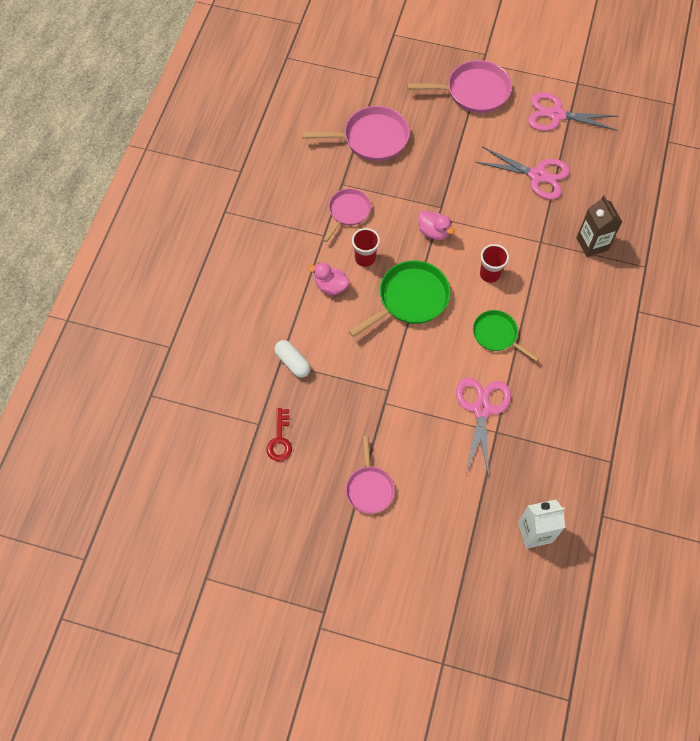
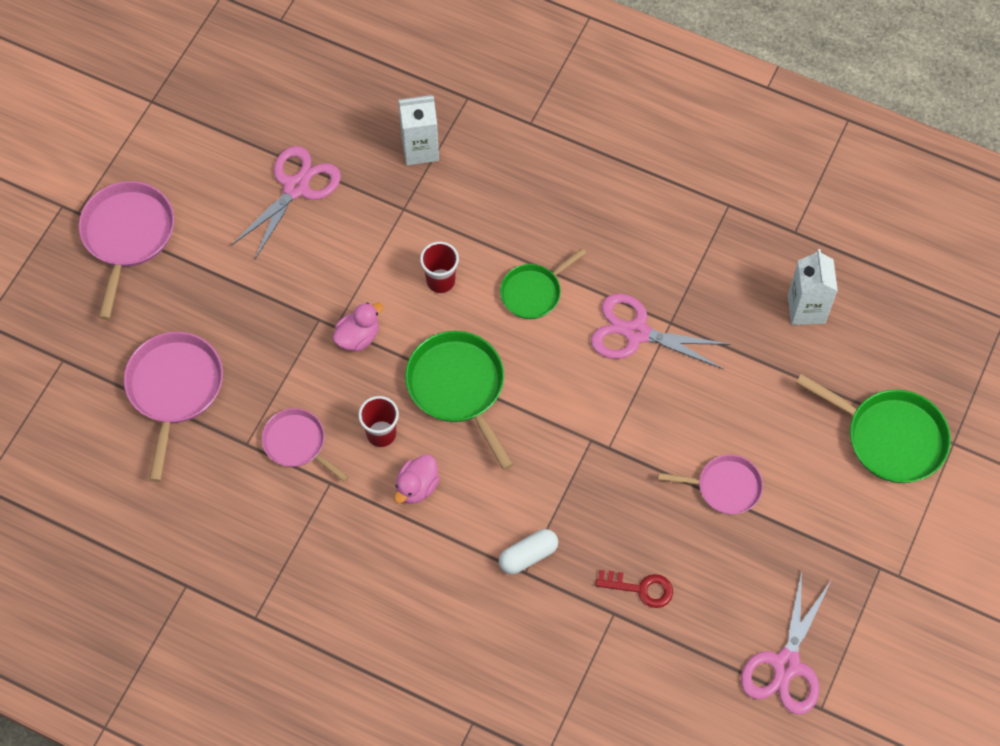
camera: 80 degrees left, 0 degrees up
pink scissors [528,92,619,131] -> pink scissors moved to [741,570,831,715]
brown carton [577,195,622,257] -> white carton [398,95,439,165]
none -> green pan [796,374,951,483]

